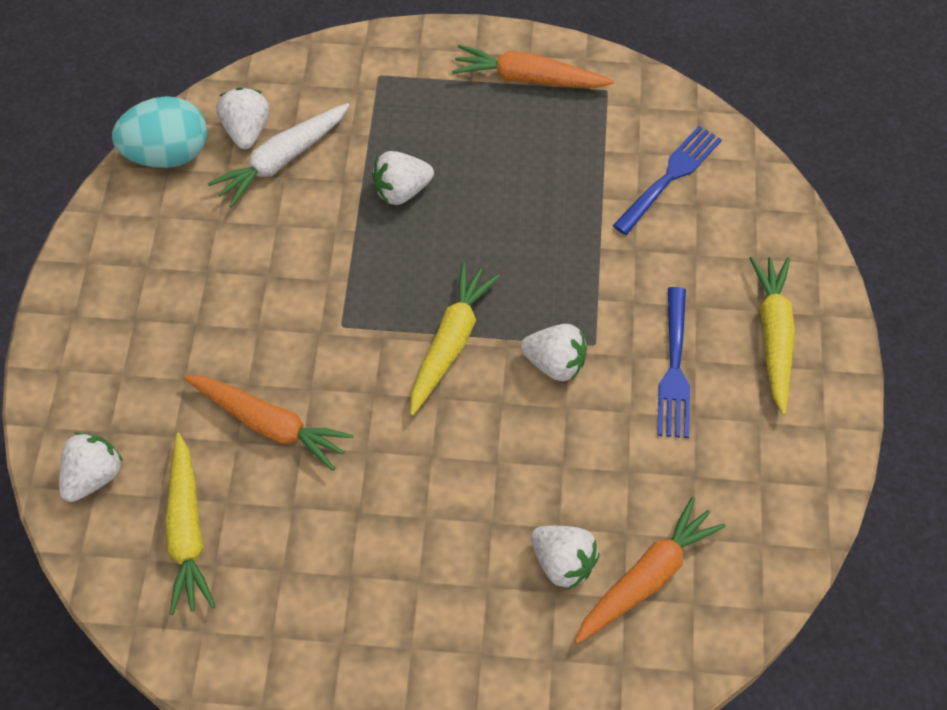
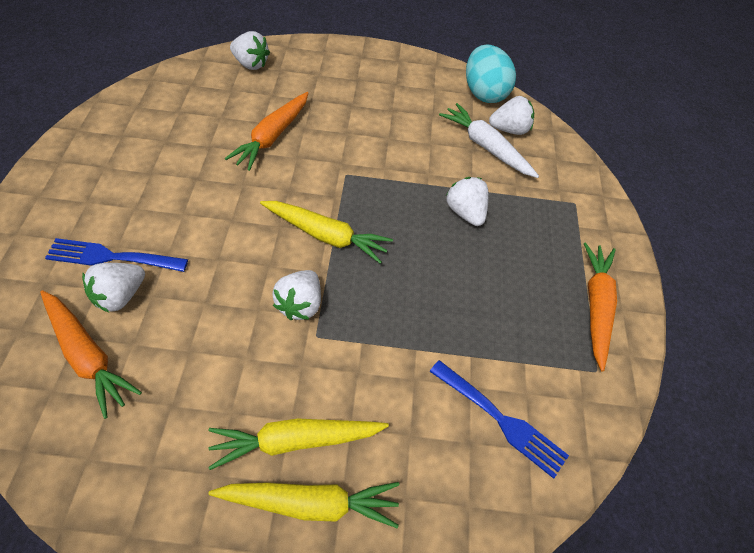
camera: 85 degrees right, 5 degrees down
yellow carrot [165,433,216,615] -> yellow carrot moved to [208,419,389,470]
blue fork [657,287,690,438] -> blue fork moved to [45,238,188,272]

